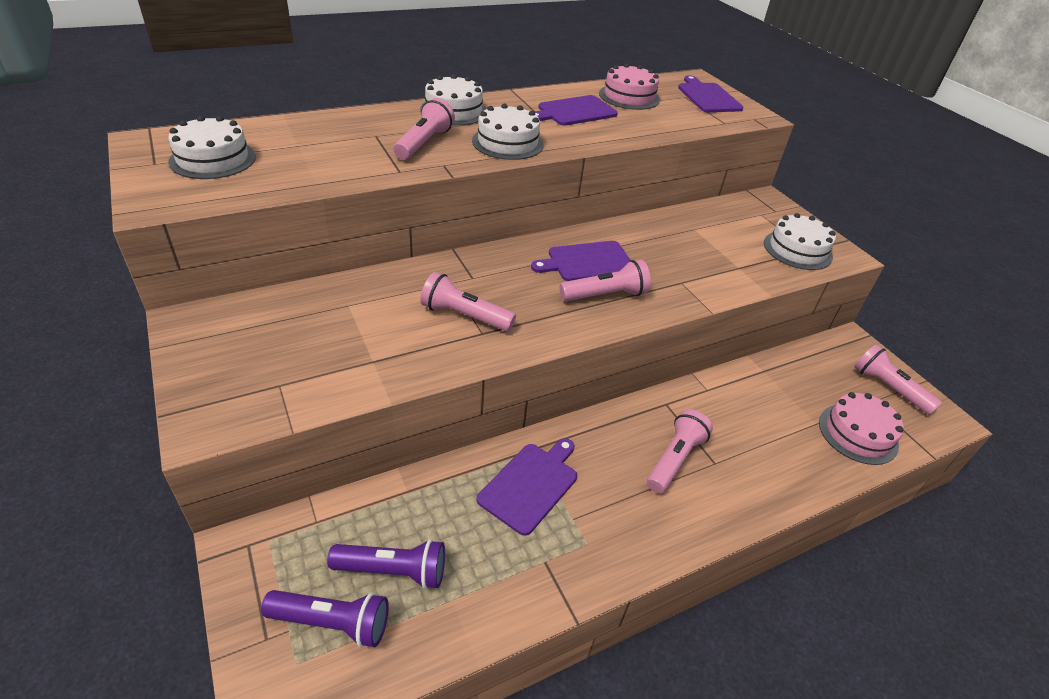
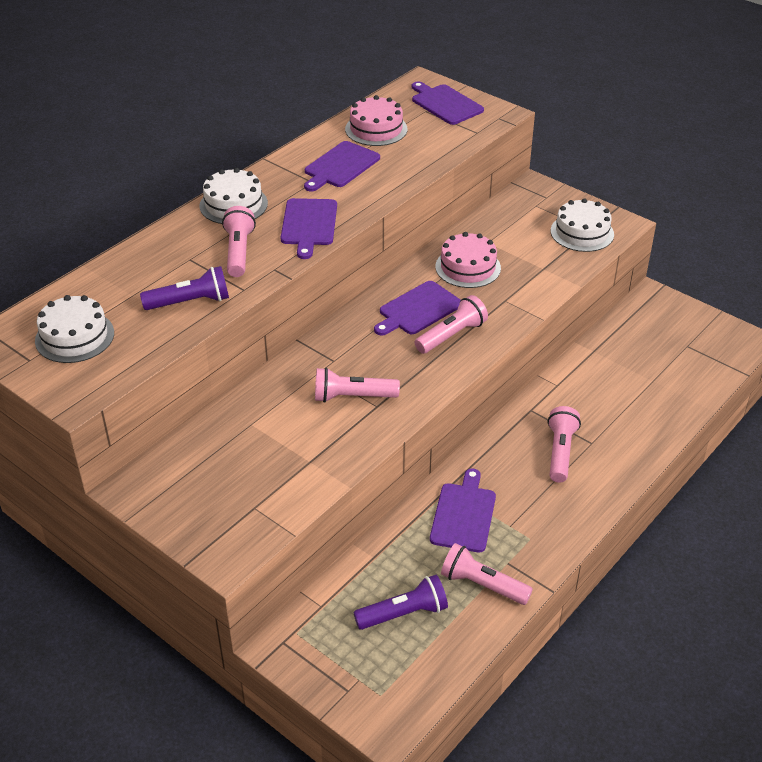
camera: 20 degrees left, 0 degrees up
purple flashlight [261,590,389,648] -> purple flashlight moved to [140,266,229,310]
white cake [472,104,544,160] -> purple cutting board [281,198,337,259]
pink cake [819,392,904,465] -> pink cake moved to [435,232,501,288]
pink flashlight [854,344,942,415] -> pink flashlight moved to [441,543,533,605]

